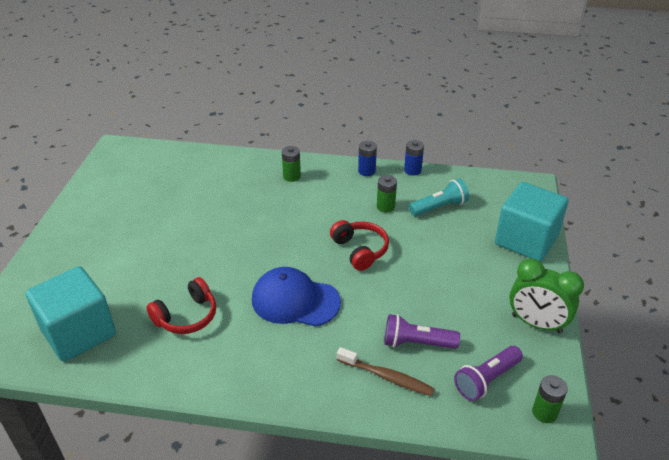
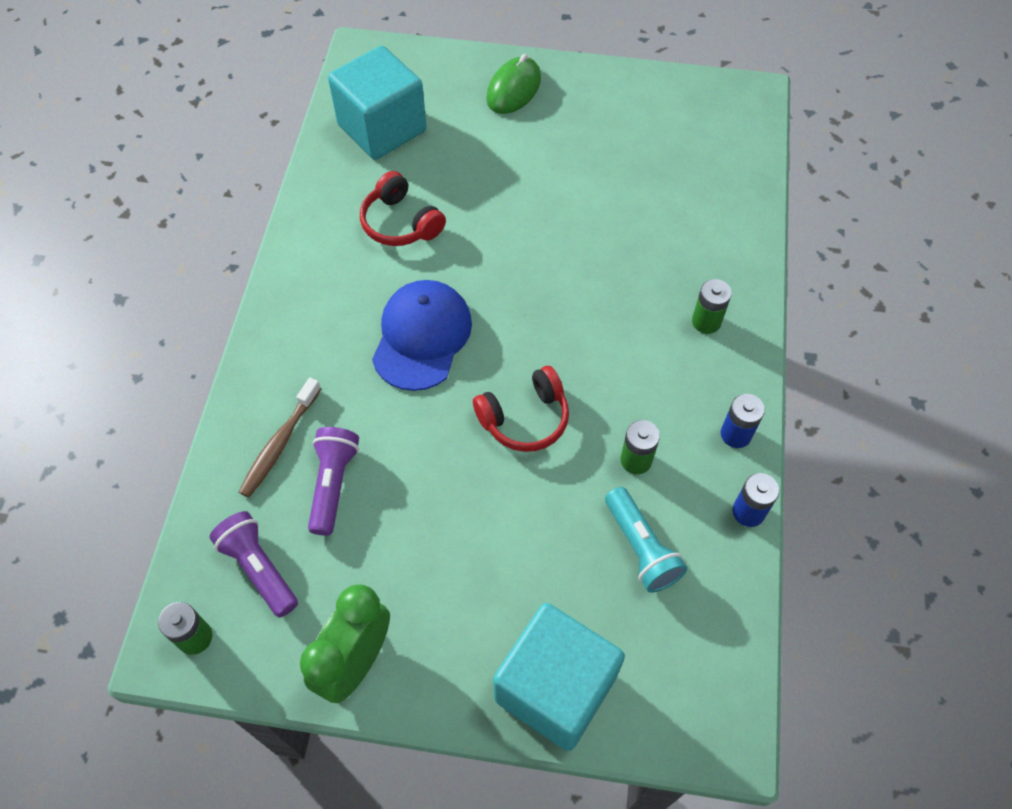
camera: 90 degrees right, 20 degrees up
none -> green mouse [486,54,541,114]

